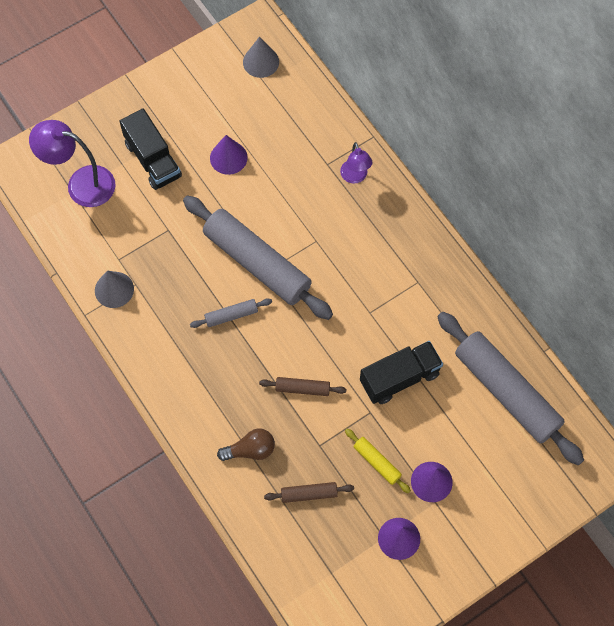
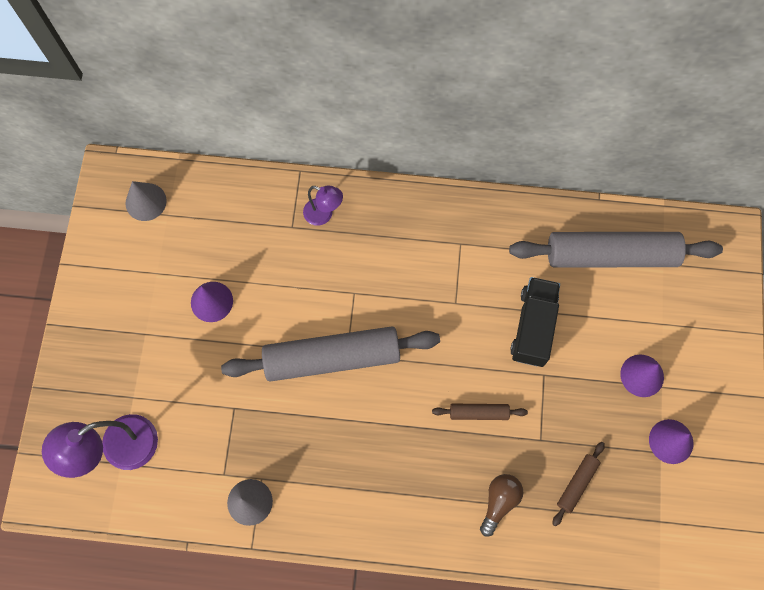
camera: 50 degrees left, 5 degrees up
black truck [119,109,182,190] -> none
grey rolling pin [190,298,272,328] -> none
brown rolling pin [259,377,346,396] -> brown rolling pin turned 45 degrees clockwise [432,404,528,420]
yellow rolling pin [345,429,411,493] -> none

